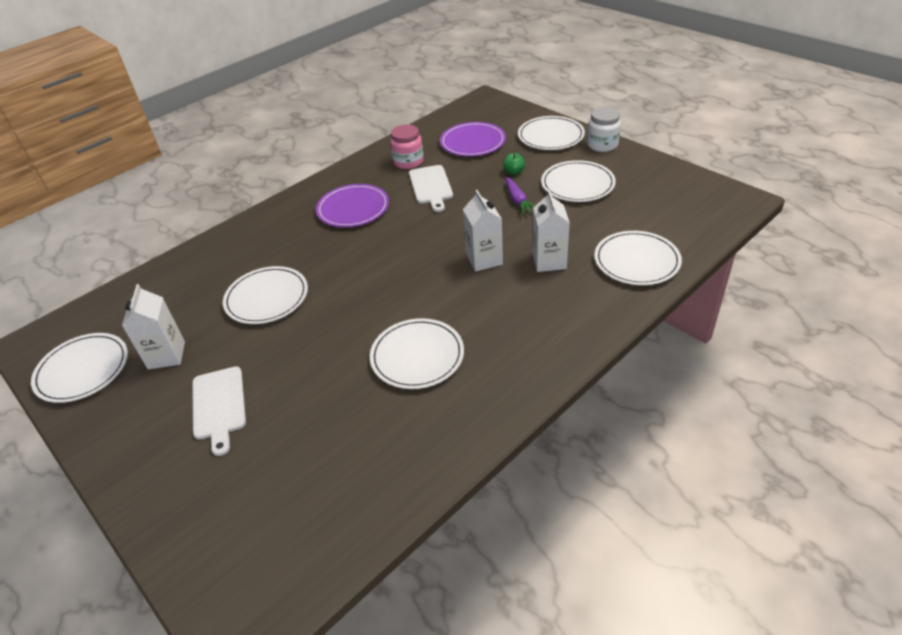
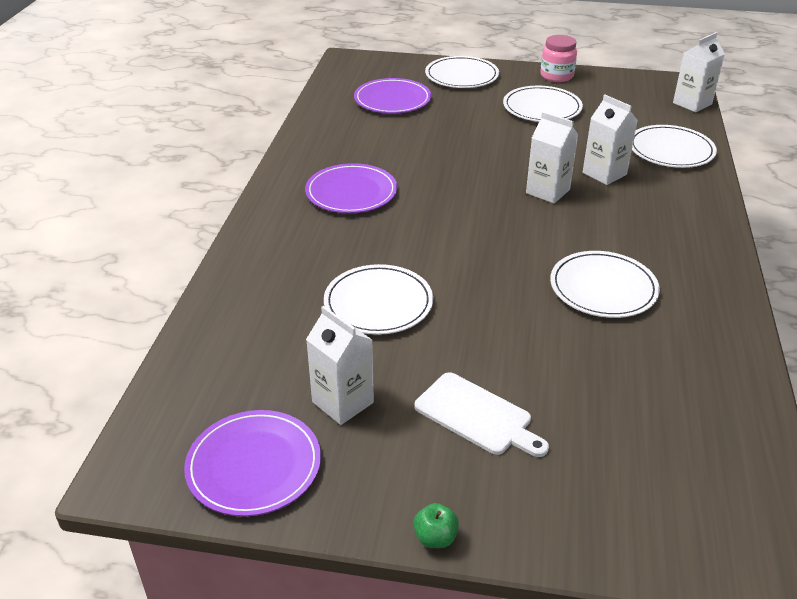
camera: 40 degrees left, 5 degrees down
white plate [31,333,128,403] -> purple plate [184,410,321,517]
pink jar [390,124,424,169] -> pink jar moved to [540,35,577,82]
white cutting board [409,165,453,212] -> none
green apple [503,153,525,175] -> green apple moved to [413,503,459,548]
purple carrot [505,177,534,214] -> none
white jar [587,107,621,152] -> none
none -> white carton [673,32,725,112]

